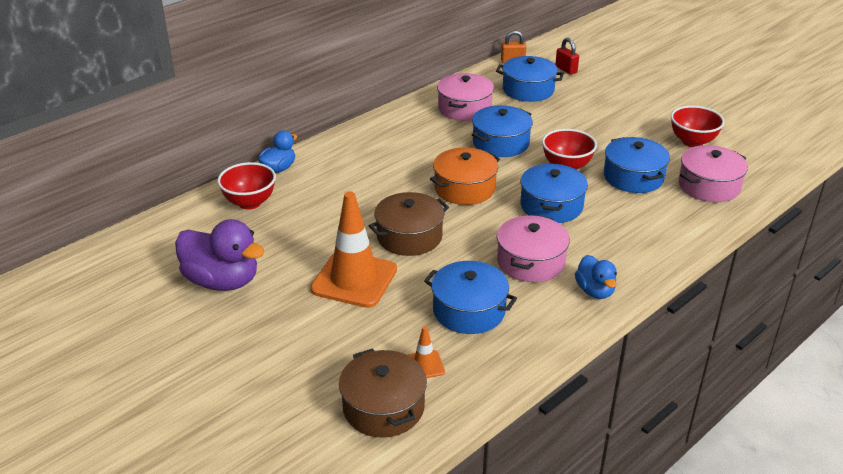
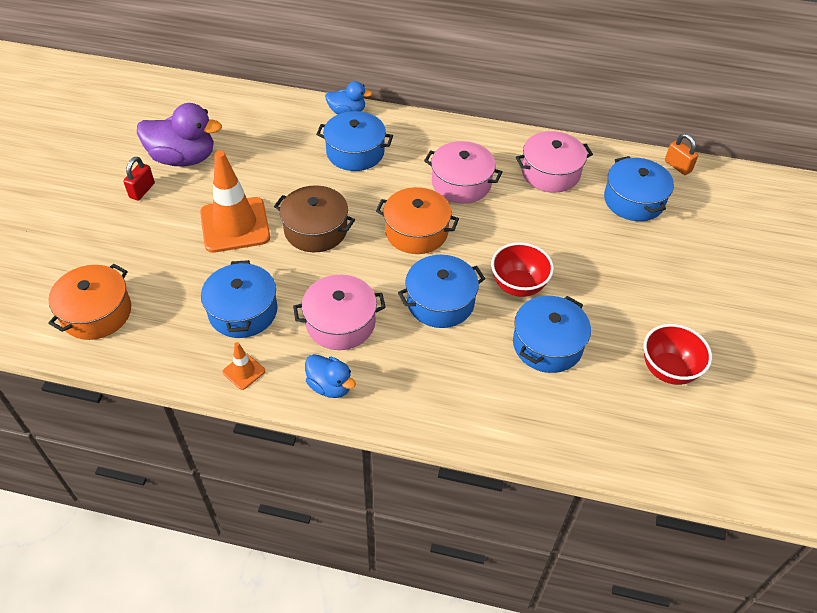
camera: 55 degrees right, 15 degrees up
purple duck [175,219,265,291] -> purple duck turned 75 degrees counterclockwise [137,103,222,166]
red bowl [217,162,276,209] -> none
brown pot [339,348,427,438] -> orange pot [48,264,131,340]
orange traffic cone [408,326,445,378] -> orange traffic cone moved to [222,342,265,390]
blue pot [472,105,533,157] -> blue pot moved to [316,111,393,171]
red padlock [555,38,579,75] -> red padlock moved to [123,157,155,200]
blue duck [575,255,617,299] -> blue duck turned 90 degrees counterclockwise [305,354,356,398]
pink pot [678,145,748,202] -> pink pot moved to [424,141,503,204]

